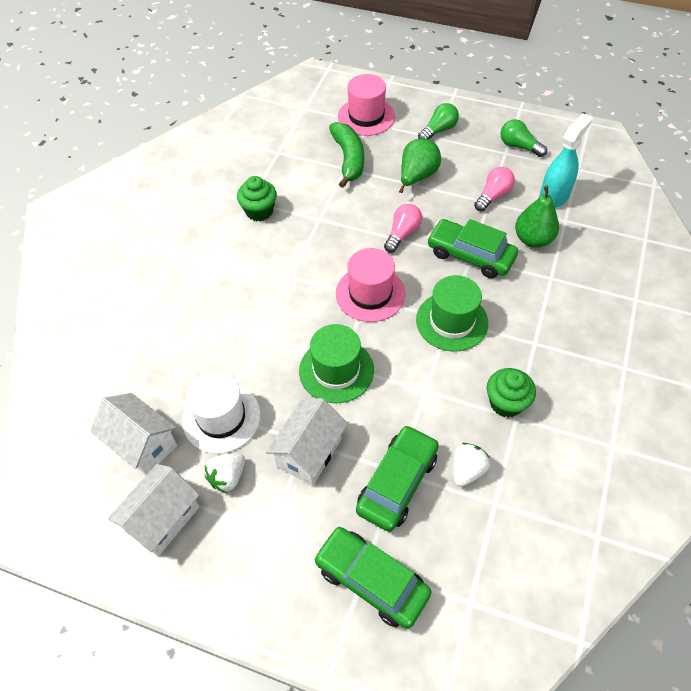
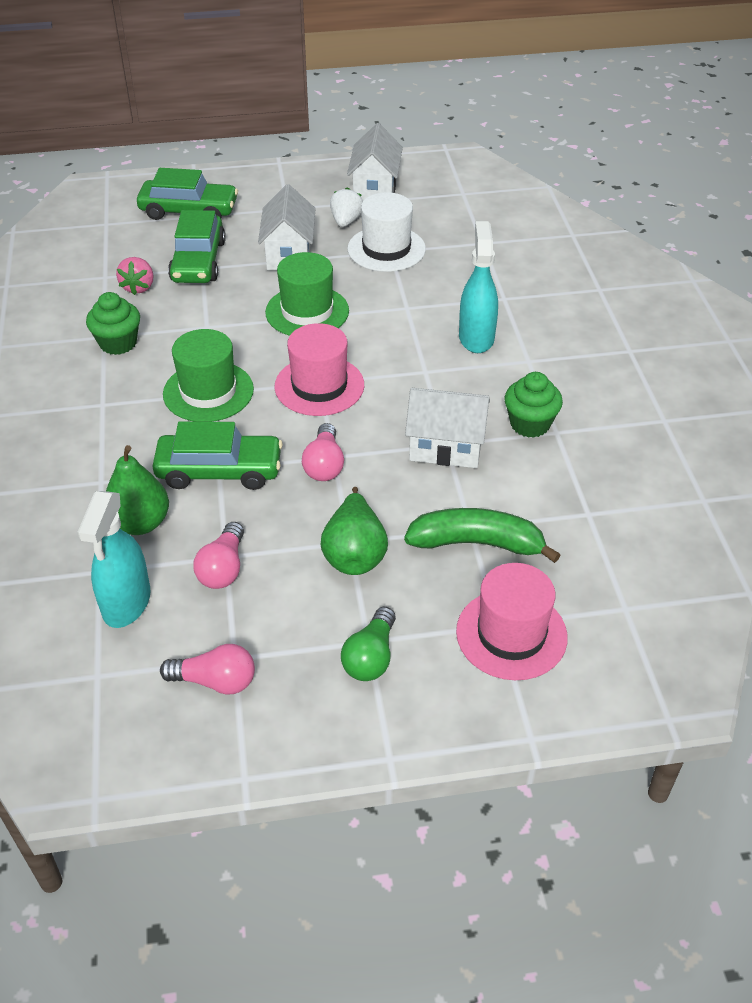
camera: 150 degrees right, 10 degrees down
white house [91,393,177,475] -> white house moved to [405,388,490,468]
green banana [329,122,364,188] -> green banana turned 135 degrees clockwise [404,508,560,563]
white strawberry [453,443,490,487] -> pink strawberry [116,257,154,295]
green light bulb [501,119,547,157] -> pink light bulb [160,644,255,695]
none -> turquoise spray bottle [459,221,498,353]

